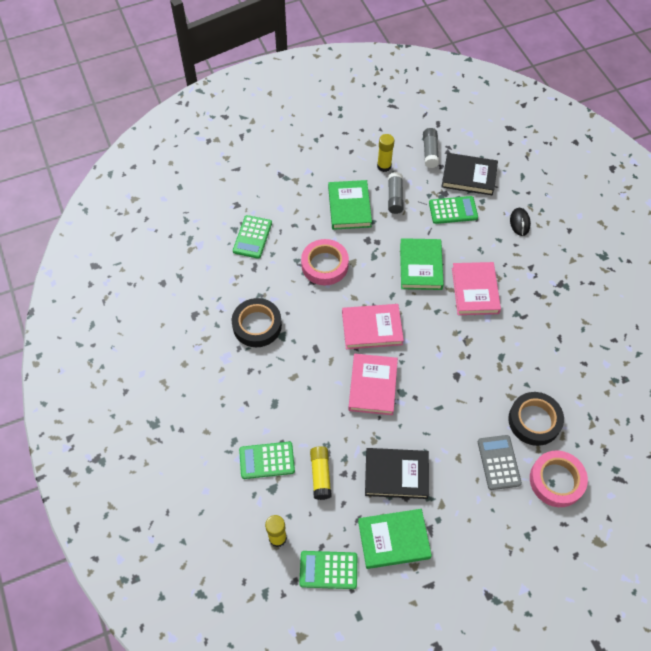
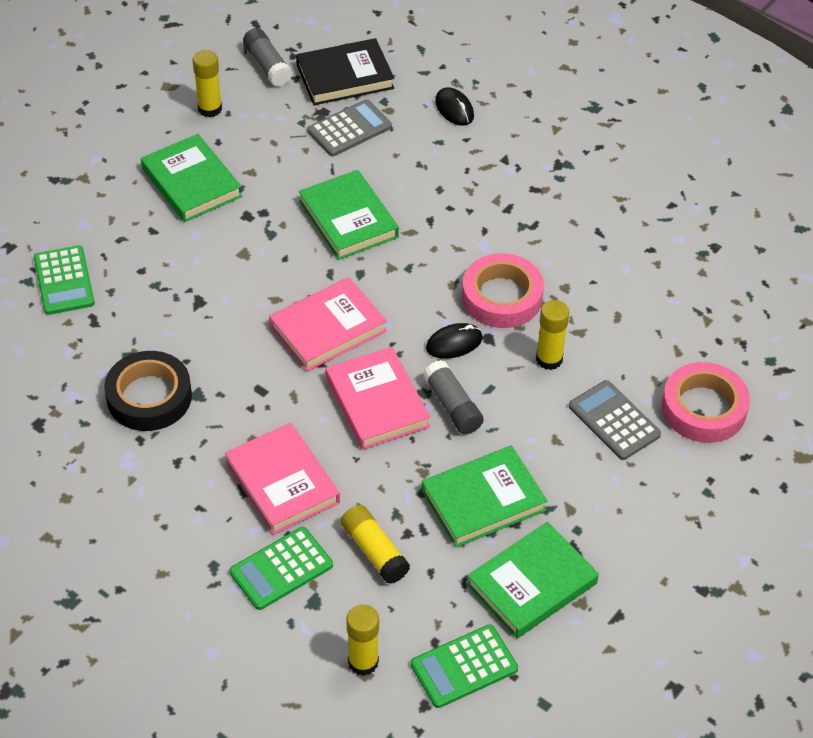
camera: 30 degrees left, 10 degrees down
pink tape [301,239,349,285] -> pink tape moved to [462,254,544,328]
black book [365,448,429,499] -> green book [421,446,548,548]
grey glue stick [388,172,404,214] -> grey glue stick moved to [423,360,484,434]
green calculator [429,196,478,224] -> grey calculator [307,99,392,156]
pink book [452,262,501,315] -> pink book moved to [225,423,340,535]
black tape [508,392,564,446] -> none
none -> black mouse [426,323,483,359]
none -> yellow glue stick [536,300,569,370]

